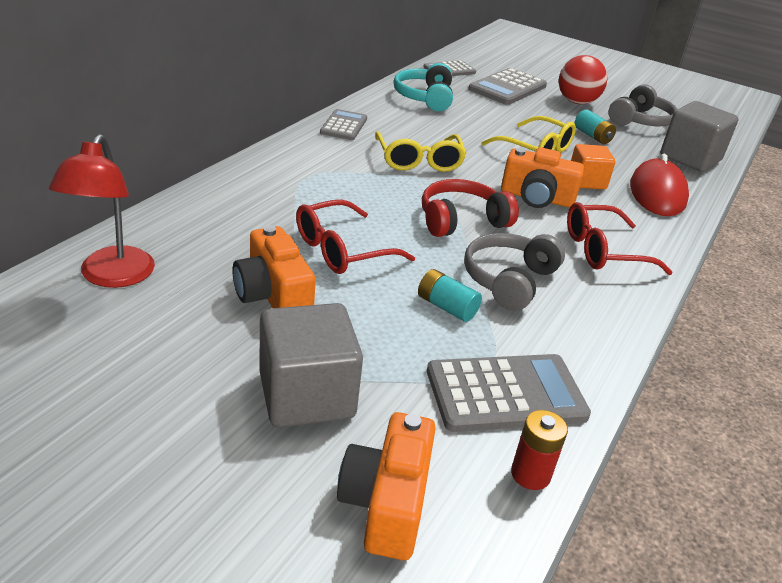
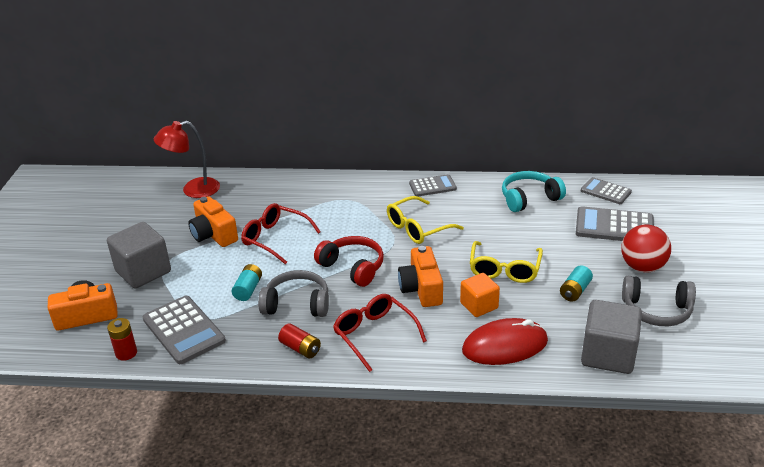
camera: 70 degrees right, 0 degrees up
orange camera [232,225,316,308] -> orange camera turned 75 degrees counterclockwise [188,196,238,247]
none -> red battery [278,323,321,358]

